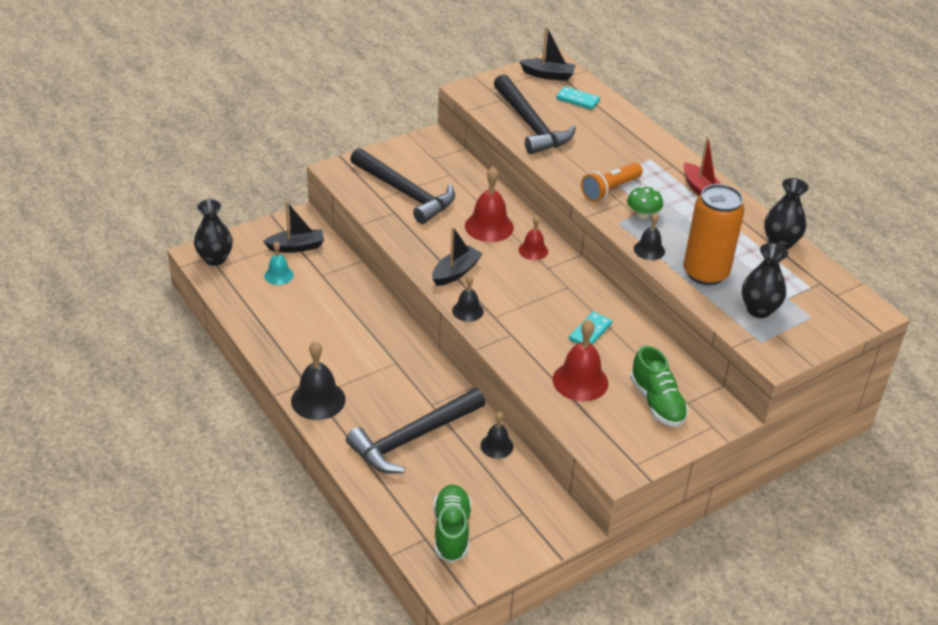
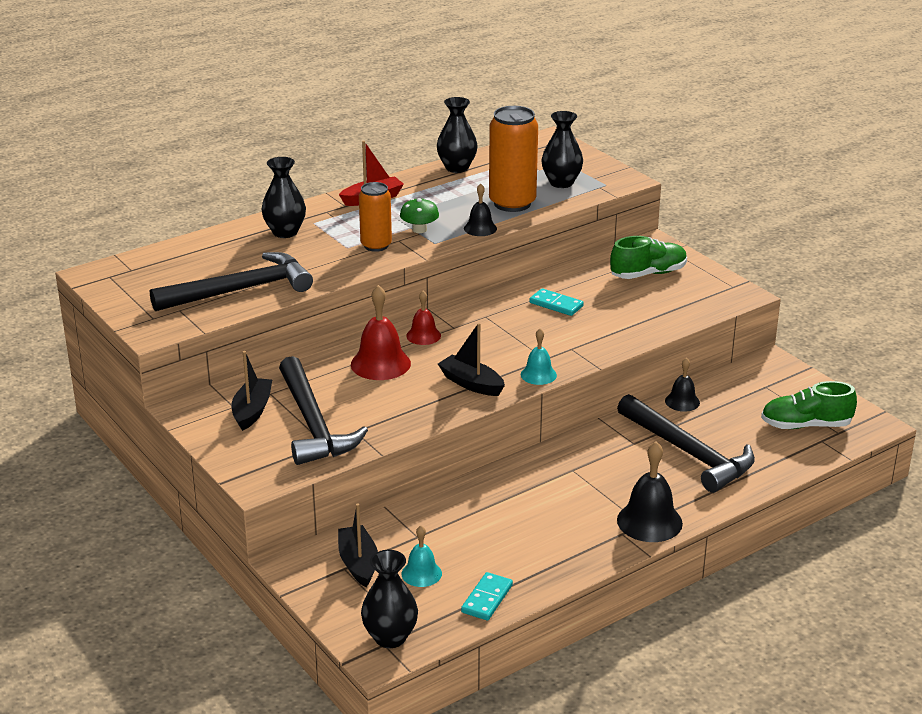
camera: 90 degrees left, 10 degrees down
black hammer [350,148,455,224] -> black hammer turned 120 degrees clockwise [279,356,368,465]
black bell [452,275,484,322] -> turquoise bell [521,329,557,385]
black boat [519,26,576,81] -> black boat moved to [231,351,272,431]
red bell [553,319,608,402] -> none
turquoise domino [556,86,600,110] -> turquoise domino moved to [461,572,513,621]
orange flashlight [581,162,643,202] -> orange can [359,182,392,252]
none -> black vase [261,157,306,238]

